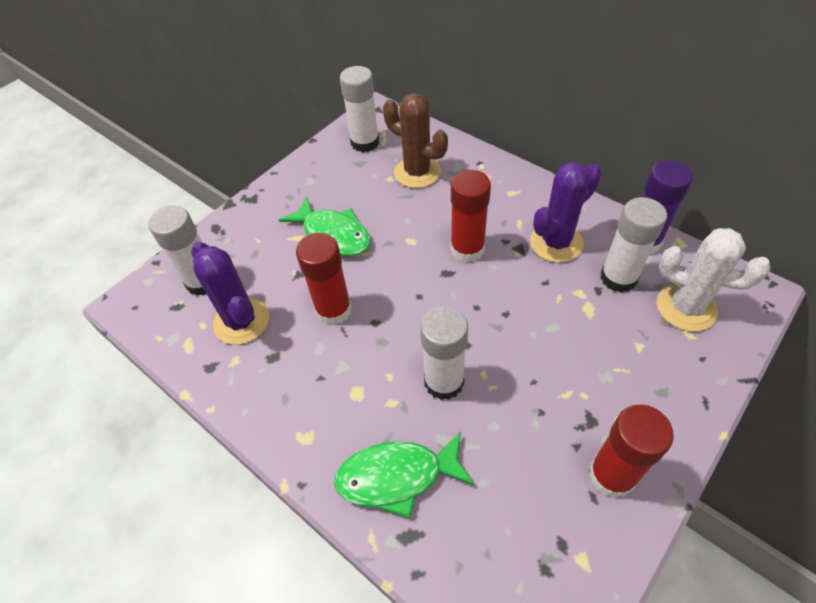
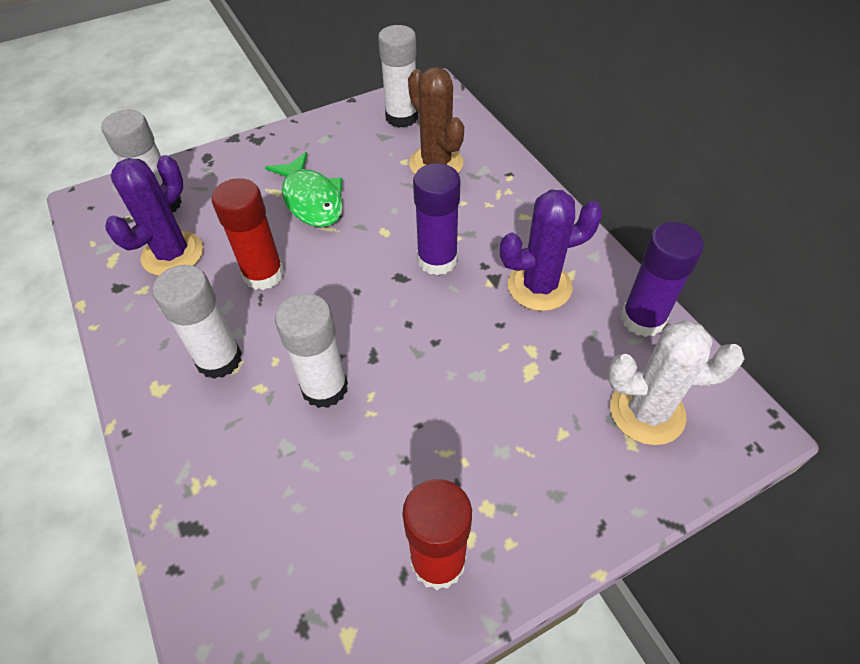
camera: 20 degrees right, 0 degrees up
purple cactus [191,242,269,345] -> purple cactus turned 45 degrees clockwise [105,155,203,276]
green fish [334,431,474,518] -> none
red glue stick [450,170,491,263] -> purple glue stick [413,163,461,276]
white glue stick [600,197,667,293] -> white glue stick moved to [152,265,242,379]
white cactus [657,228,771,331] -> white cactus turned 45 degrees counterclockwise [608,320,744,445]

